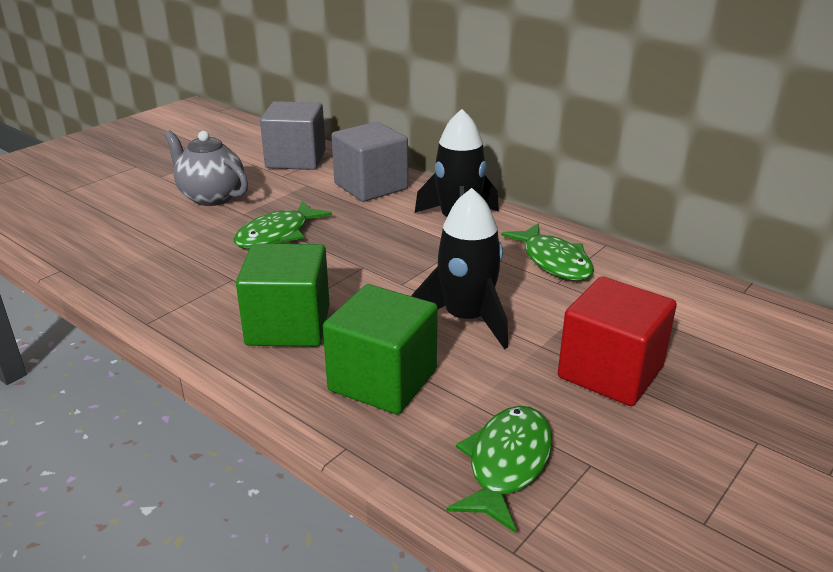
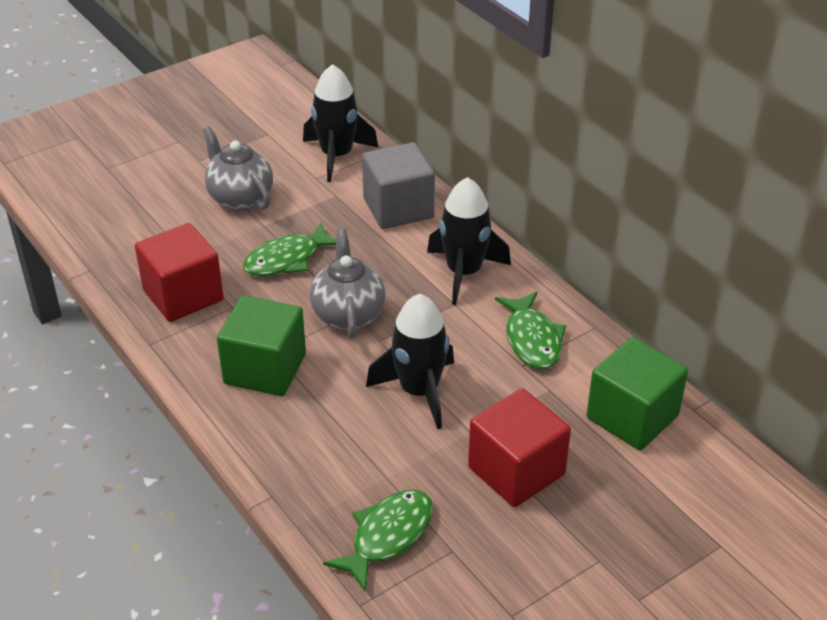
camera: 15 degrees right, 10 degrees up
grey cube [260,101,326,170] -> black rocket [303,64,378,182]
green cube [323,284,438,414] -> green cube moved to [586,337,688,450]
none -> red cube [135,223,224,322]
none -> grey teapot [310,229,385,339]

